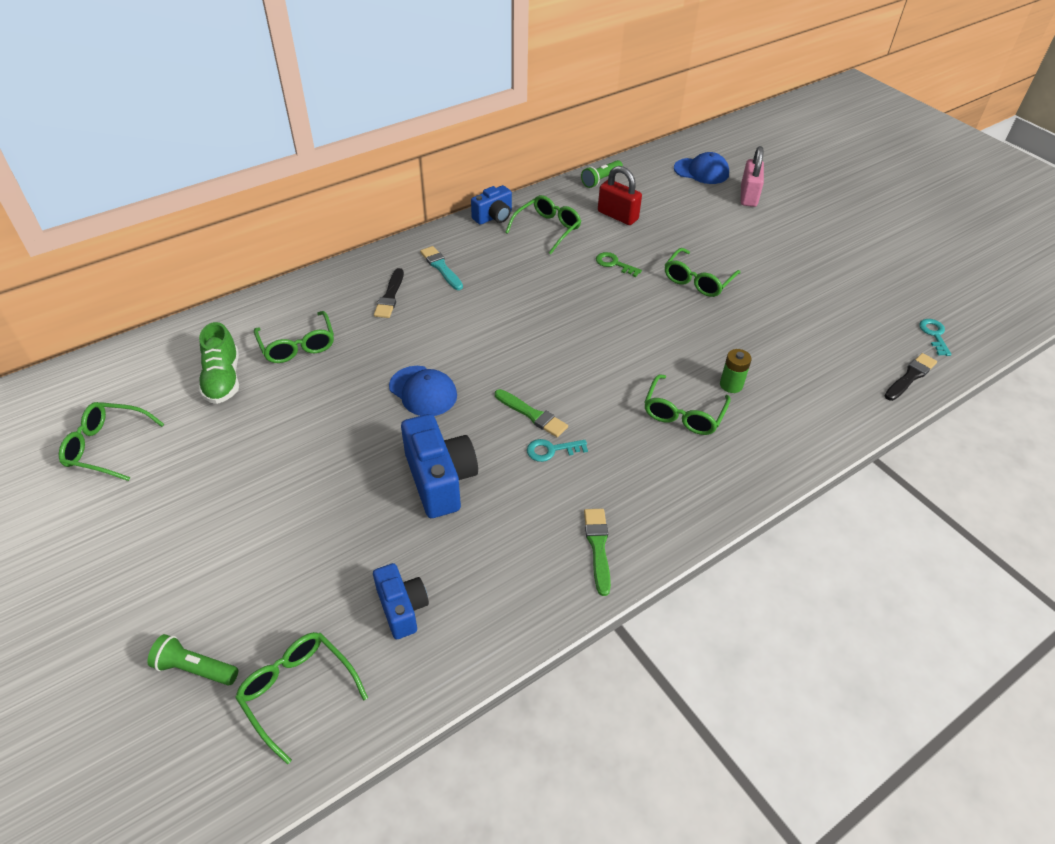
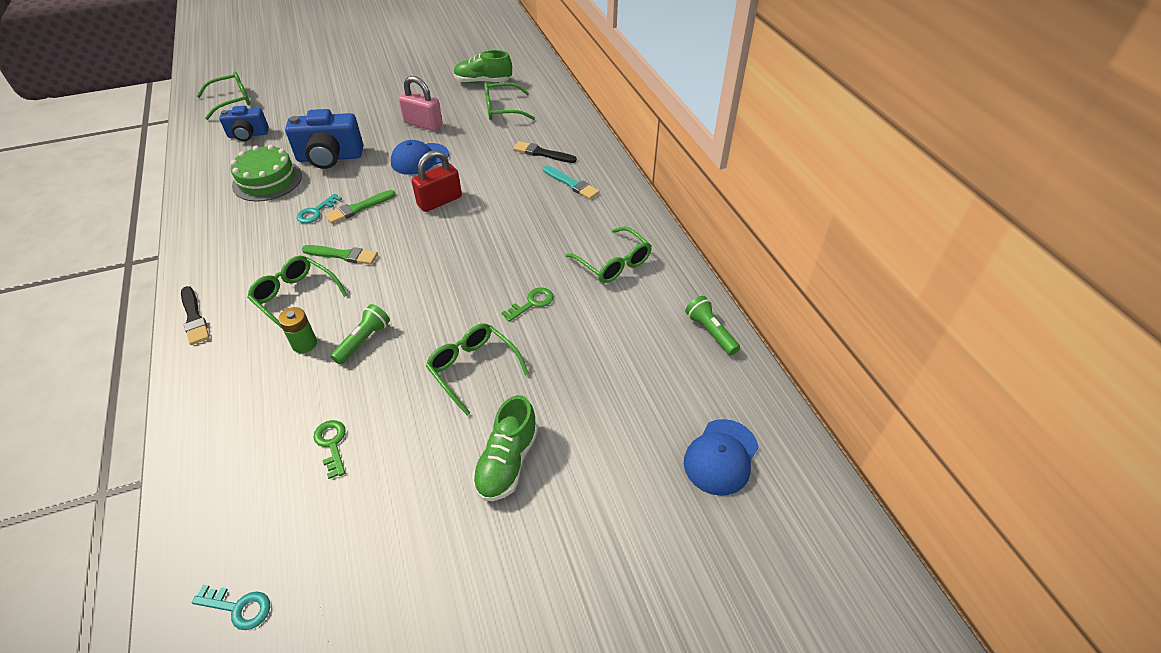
camera: 105 degrees right, 0 degrees up
green glasses [59,402,164,481] -> none
green flashlight [147,634,239,685] -> green flashlight moved to [330,304,390,365]
turquoise brush [420,246,463,290] -> turquoise brush turned 60 degrees clockwise [543,165,600,199]
blue camera [471,185,512,225] -> none
turquoise key [527,439,588,462] -> turquoise key turned 150 degrees counterclockwise [297,194,342,223]
green brush [584,509,611,596] -> green brush moved to [302,245,378,265]
red padlock [598,166,642,225] -> red padlock moved to [411,150,462,212]
pink padlock [741,146,764,207] -> pink padlock moved to [399,76,443,131]
black brush [885,353,937,401] -> black brush moved to [181,286,210,345]
none -> green cake [231,145,302,201]
none -> green key [313,420,346,479]
none -> green shoe [472,395,538,501]

